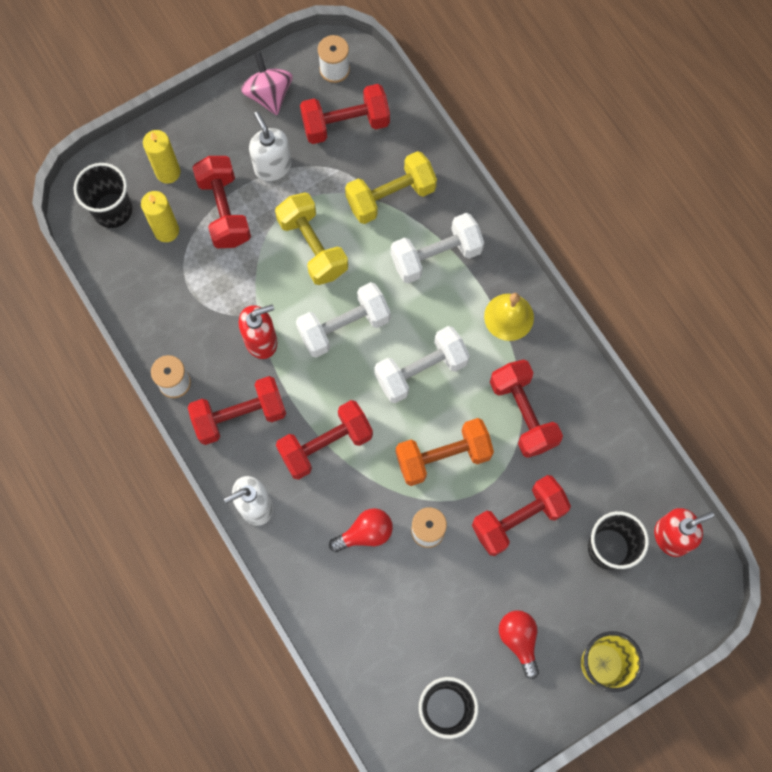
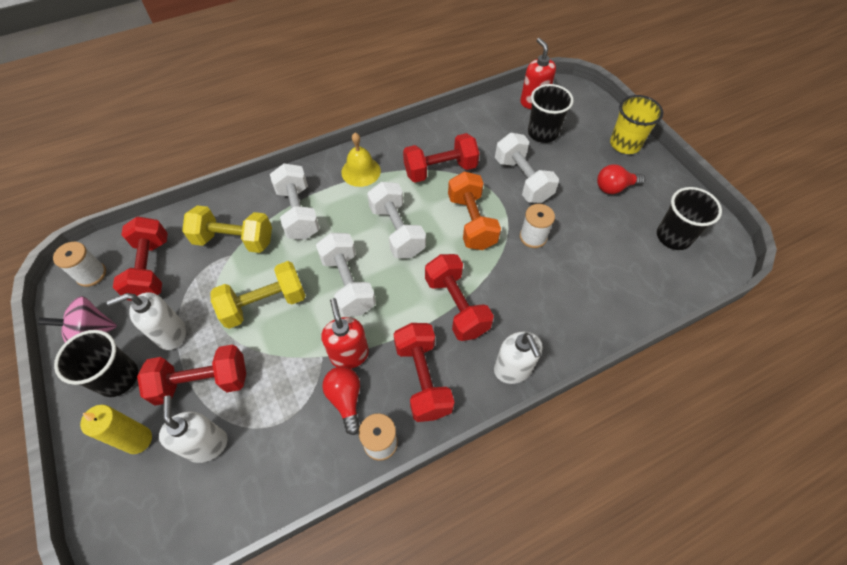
camera: 85 degrees left, 15 degrees down
black cup [74,163,132,228] -> black cup moved to [54,330,138,397]
yellow candle [141,191,179,242] -> white soap dispenser [159,395,227,463]
red light bulb [329,508,393,553] -> red light bulb moved to [322,366,360,435]
yellow dumbbell [345,151,437,224] -> yellow dumbbell turned 60 degrees counterclockwise [182,205,272,253]
red dumbbell [472,475,571,556] -> white dumbbell [495,133,559,203]

